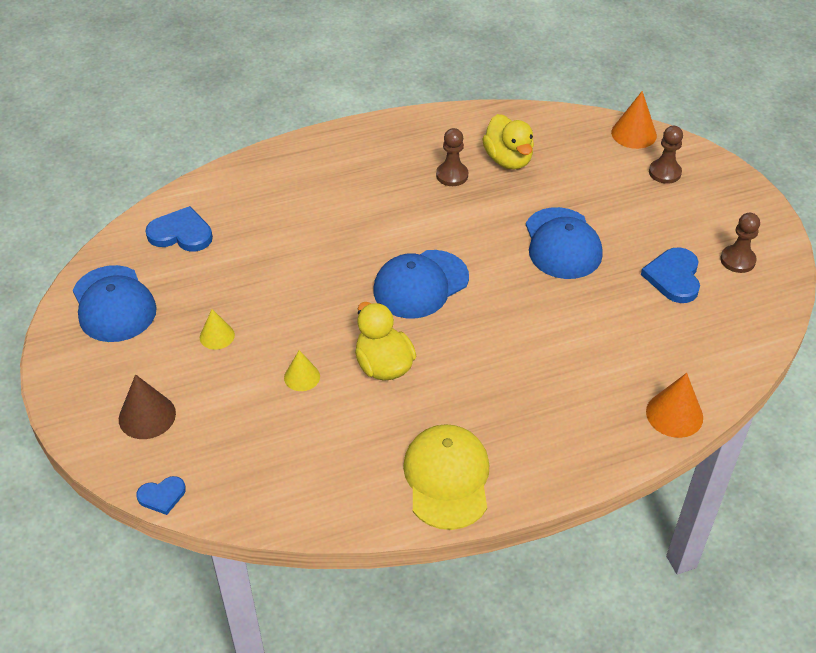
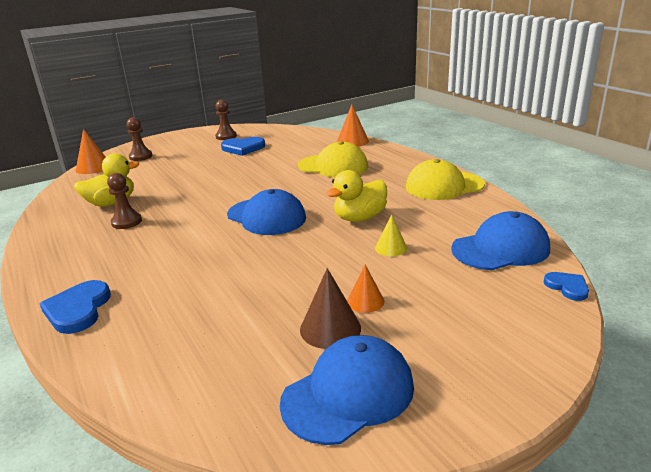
camera: 100 degrees left, 20 degrees down
brown cone [119,374,176,439] -> brown cone moved to [300,268,361,349]
blue heart [146,206,213,252] -> blue heart moved to [40,280,111,334]
yellow cone [200,309,235,350] -> orange cone [347,265,384,313]
blue cap [526,207,603,279] -> blue cap moved to [451,211,550,270]
none -> yellow cap [298,141,368,177]

